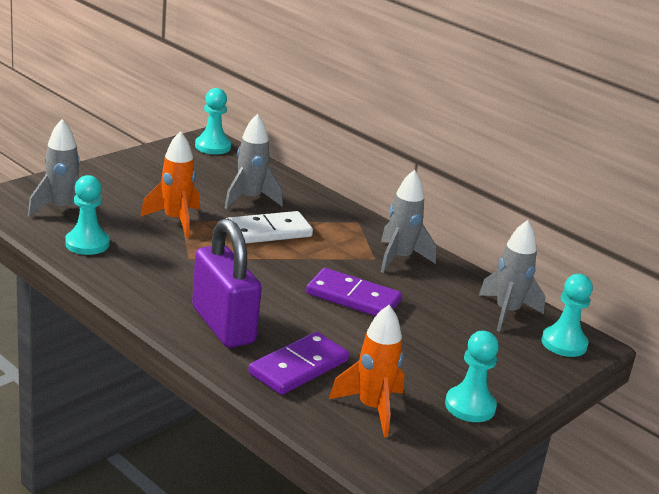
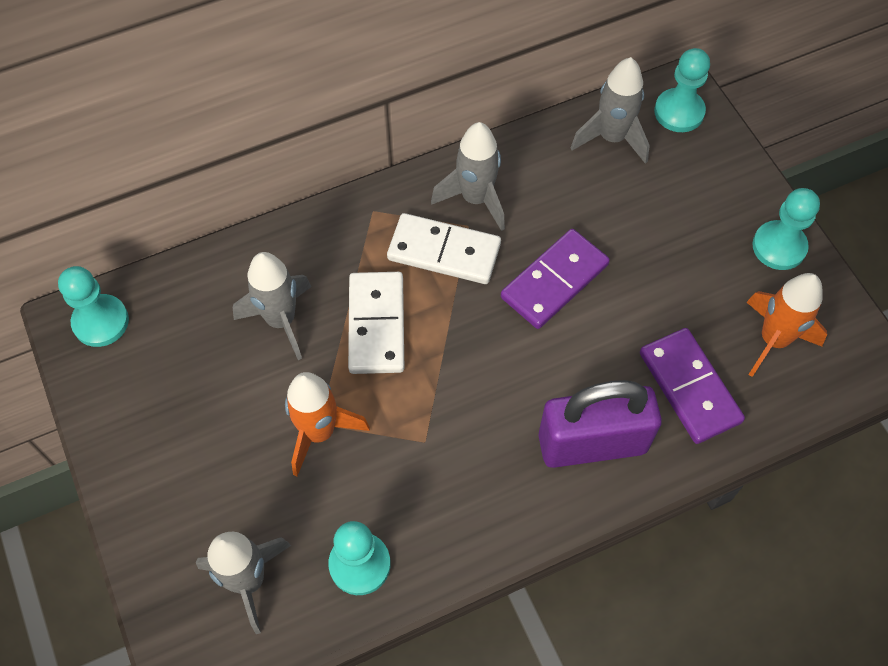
camera: 65 degrees left, 35 degrees up
none -> white domino [387,213,501,284]

